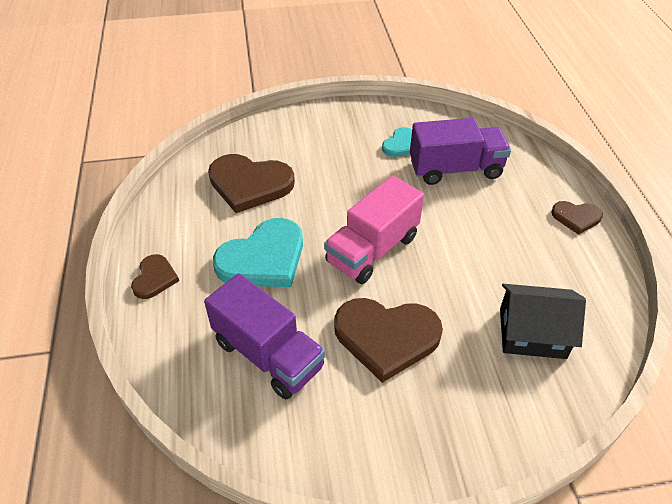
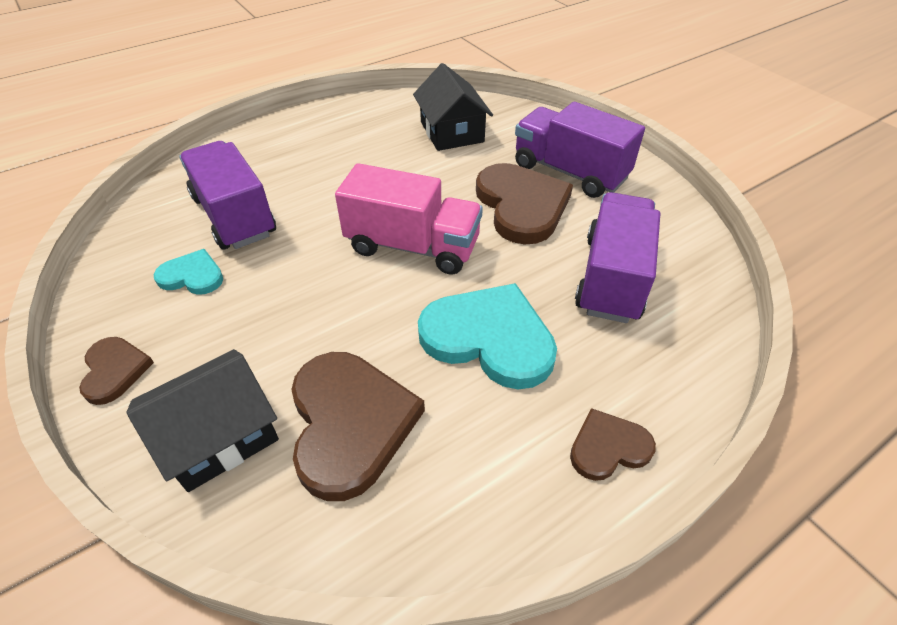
camera: 115 degrees left, 0 degrees up
brown heart [551,201,603,235] -> brown heart moved to [79,337,154,405]
none -> black house [126,349,279,492]
none -> purple truck [515,102,645,198]

